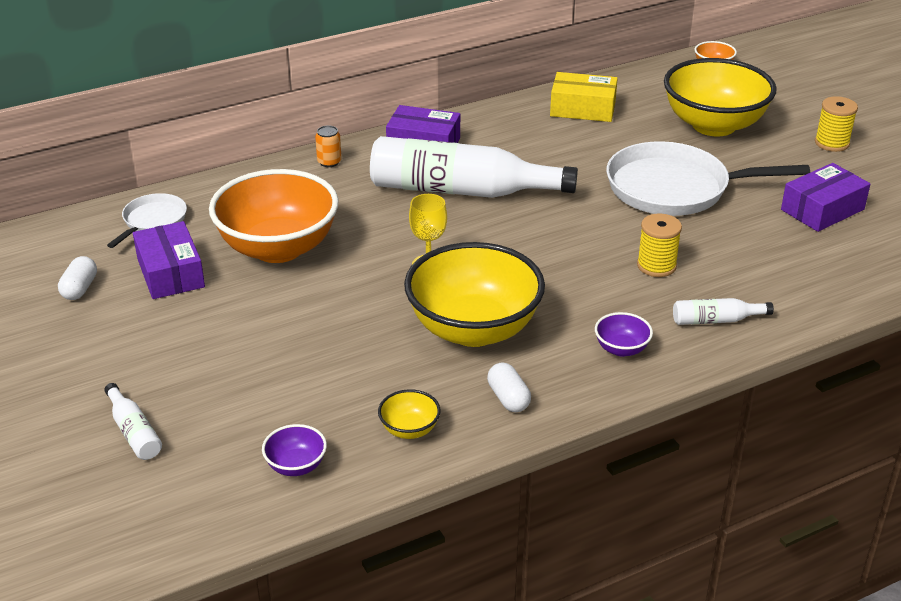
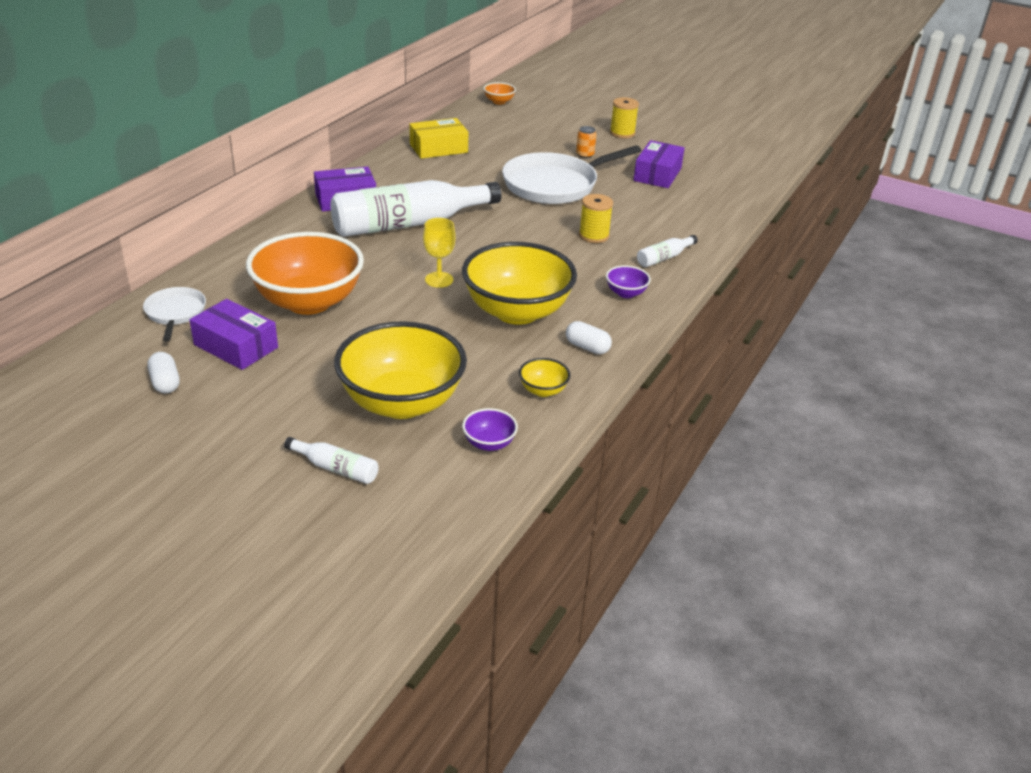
camera: 35 degrees left, 0 degrees up
orange can [315,125,342,167] -> orange can moved to [576,126,597,158]
yellow bowl [664,58,777,137] -> yellow bowl moved to [334,321,467,419]

